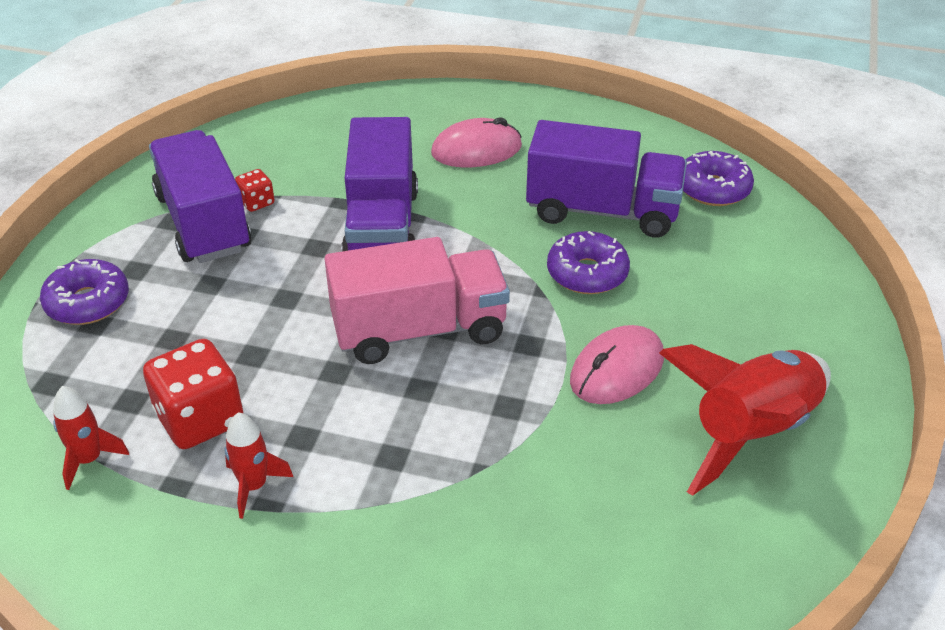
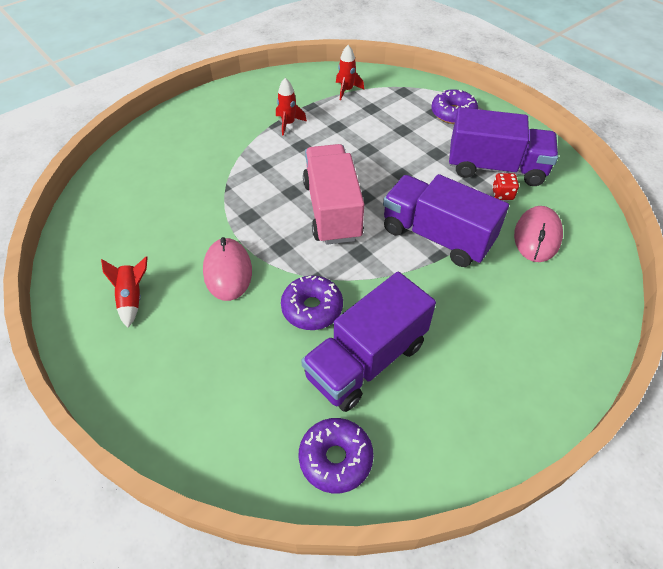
camera: 125 degrees right, 10 degrees up
red dice [143,339,244,449] -> none
pink truck [325,237,510,364] -> pink truck turned 150 degrees clockwise [303,144,364,245]
pink mouse [431,117,522,167] -> pink mouse moved to [514,206,563,262]
red rocket [659,344,831,496] -> red rocket [101,256,148,328], size x0.48

